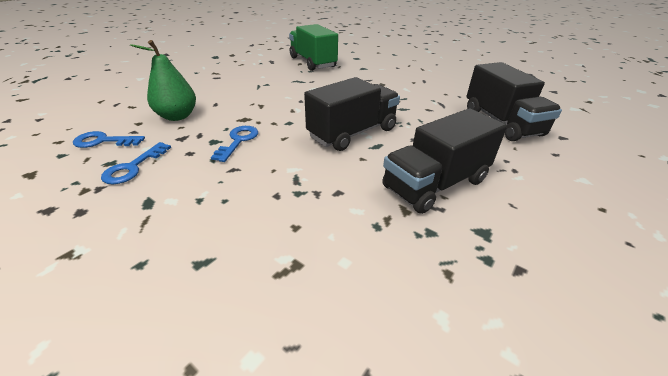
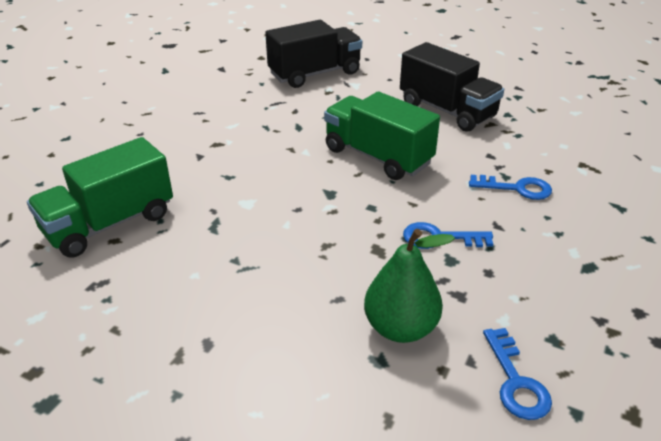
camera: 100 degrees left, 0 degrees up
blue key [101,142,171,184] -> blue key moved to [469,175,552,200]
black truck [304,77,400,151] -> green truck [324,92,440,180]

